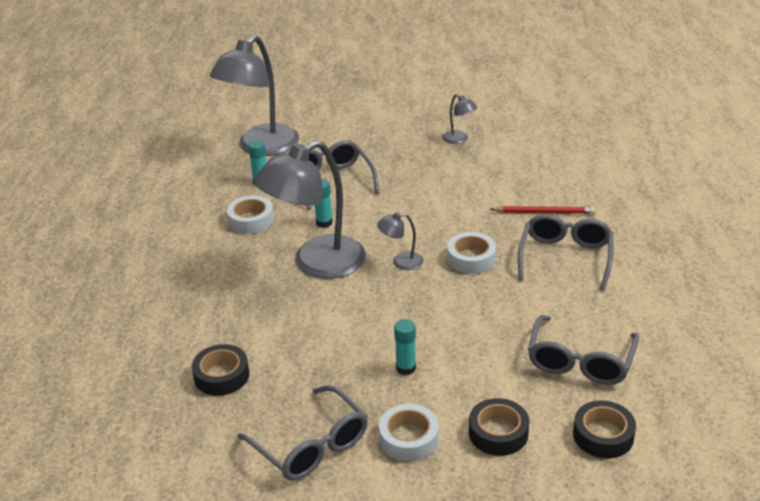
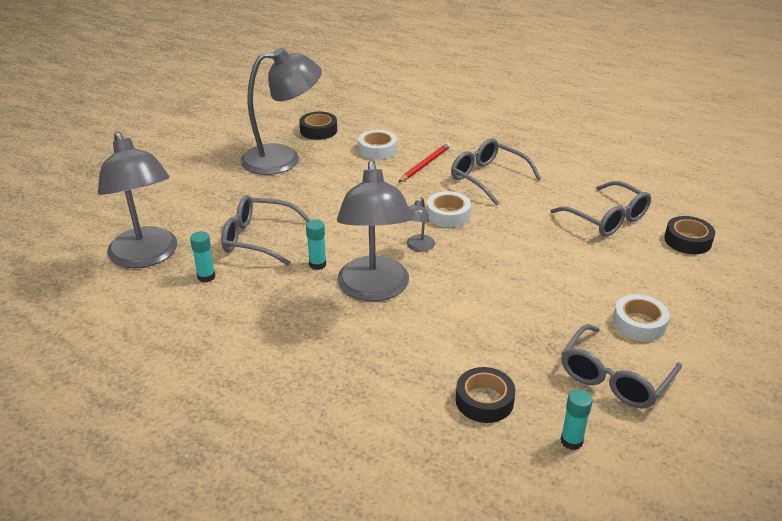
camera: 60 degrees left, 0 degrees up
white tape [227,196,274,234] -> white tape moved to [358,130,397,160]
grey glasses [237,385,368,480] -> grey glasses turned 135 degrees clockwise [561,324,682,408]
turquoise glue stick [394,319,416,375] -> turquoise glue stick moved to [561,389,593,450]
grey lamp [442,94,477,144] -> grey lamp [240,48,322,175], size x2.37
black tape [469,398,529,456] -> black tape moved to [299,112,337,140]

